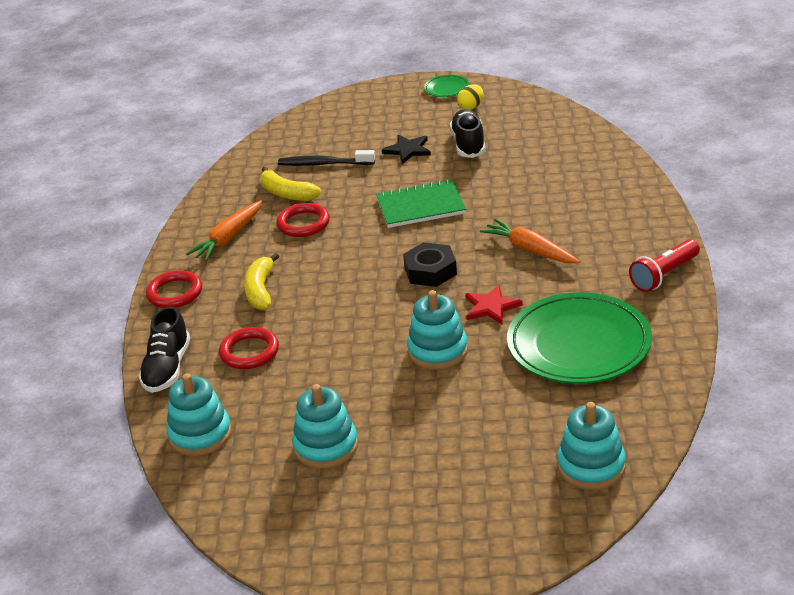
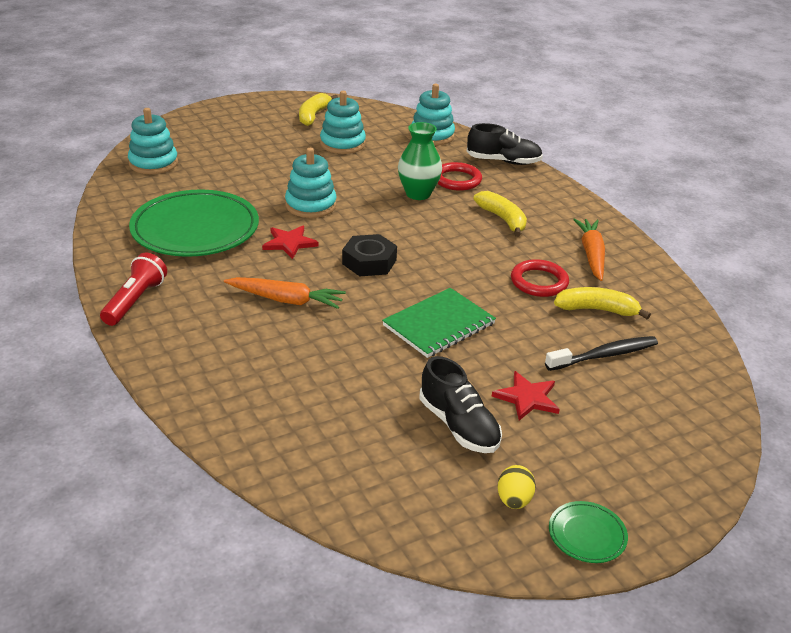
camera: 145 degrees right, 0 degrees up
black shoe [138,306,190,393] -> black shoe turned 120 degrees clockwise [467,123,543,165]
red ring [146,270,202,308] -> none
black star [382,135,431,164] -> red star [492,371,560,421]
none -> yellow banana [299,93,338,126]
none -> green vase [398,122,442,200]

